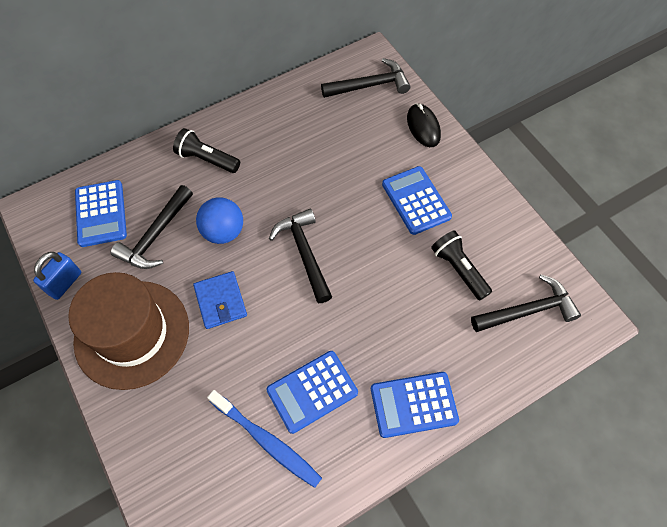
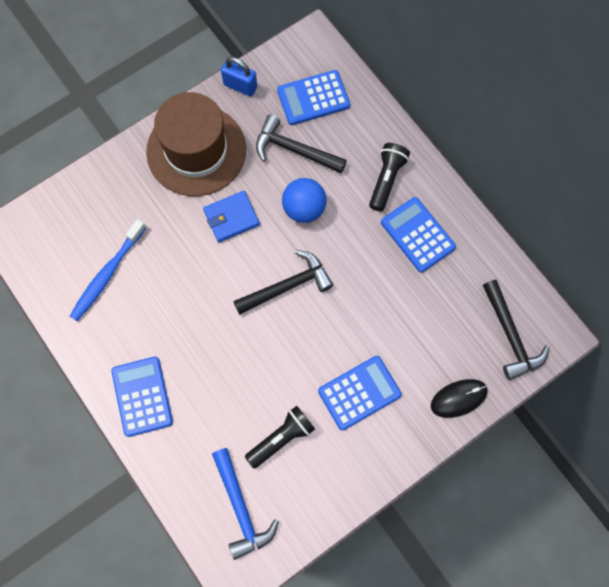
camera: 85 degrees right, 10 degrees up
blue calculator [266,351,358,434] -> blue calculator moved to [381,197,456,273]
black hammer [471,275,581,332] -> blue hammer [212,448,279,560]

